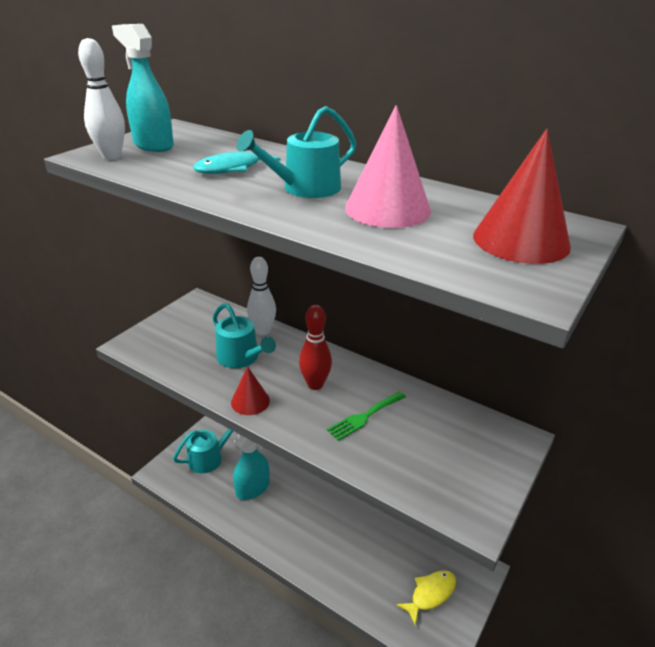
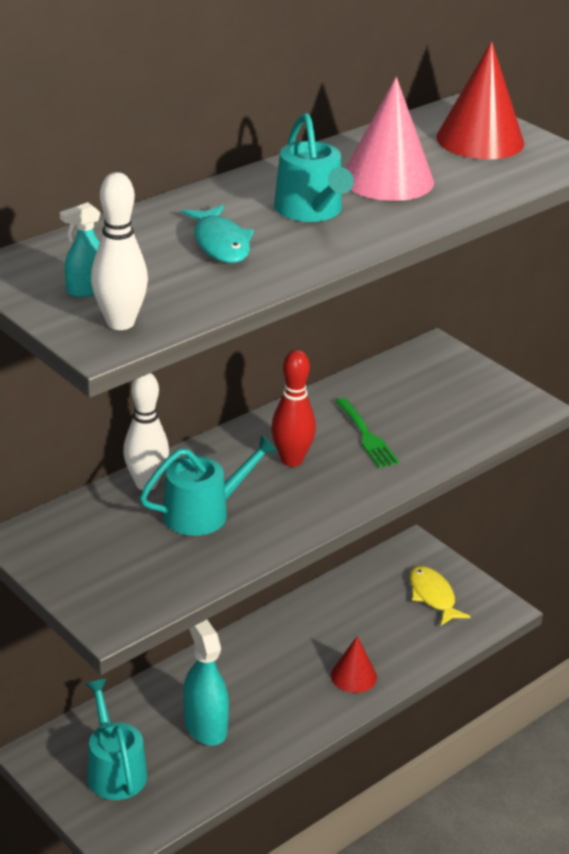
camera: 75 degrees left, 0 degrees up
turquoise spray bottle [112,24,174,152] -> turquoise spray bottle [60,202,101,297], size x0.55
red cone [231,366,270,415] -> red cone moved to [331,636,377,693]

